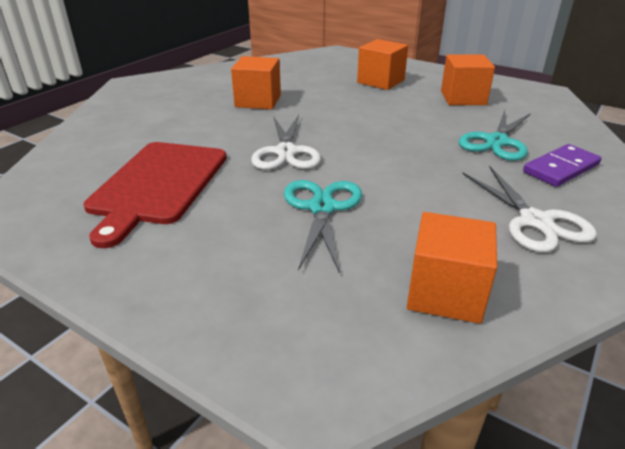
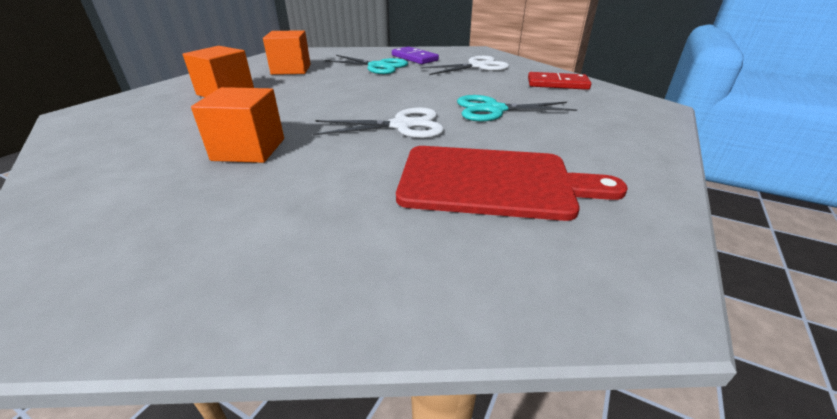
camera: 95 degrees left, 0 degrees up
orange cube [407,212,497,324] -> red domino [528,72,591,90]

